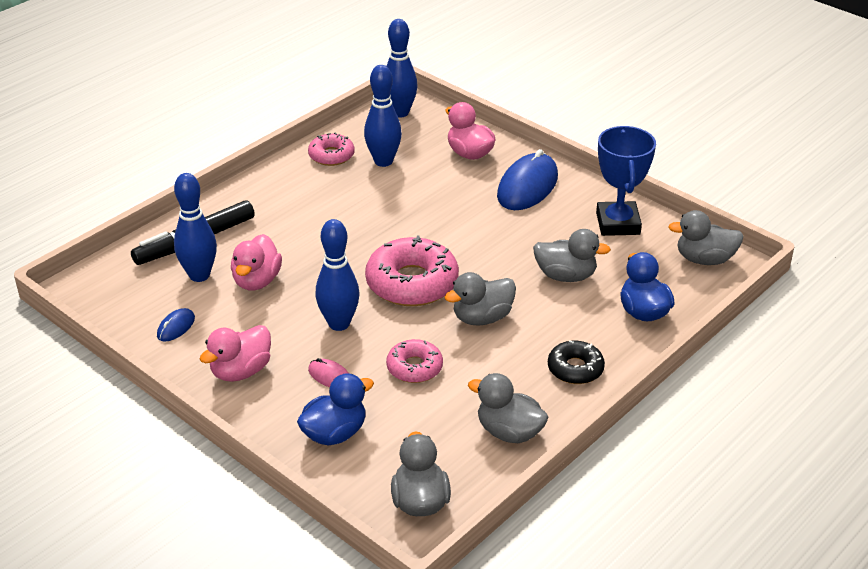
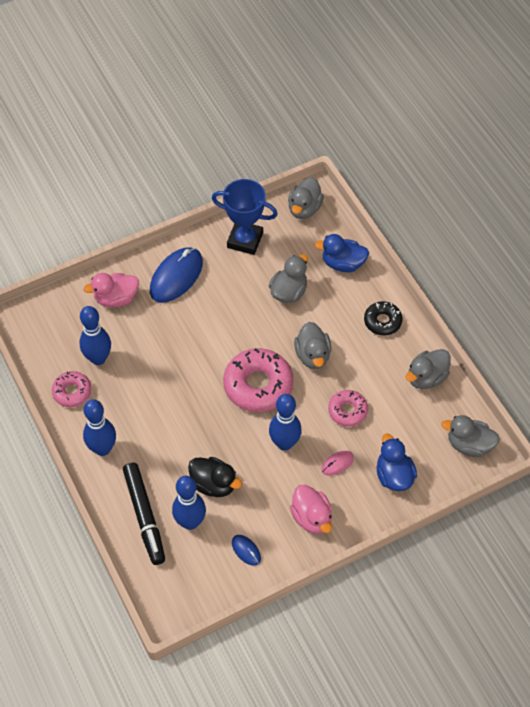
camera: 70 degrees left, 20 degrees up
pink duck [231,234,282,290] -> black duck [188,457,242,497]
blue bowling pin [387,19,418,118] -> blue bowling pin moved to [83,399,116,456]
blue mouse [497,149,558,210] -> blue mouse turned 75 degrees clockwise [150,247,203,303]

